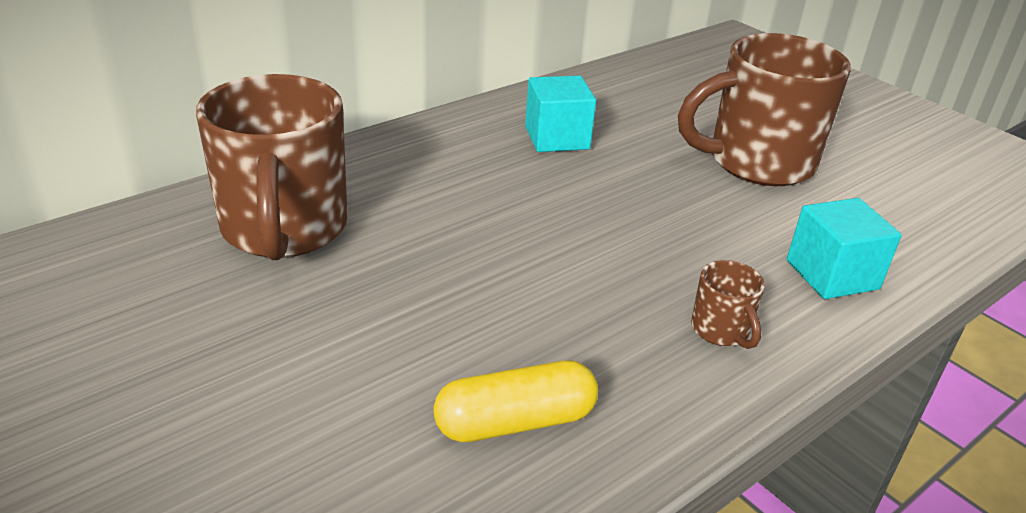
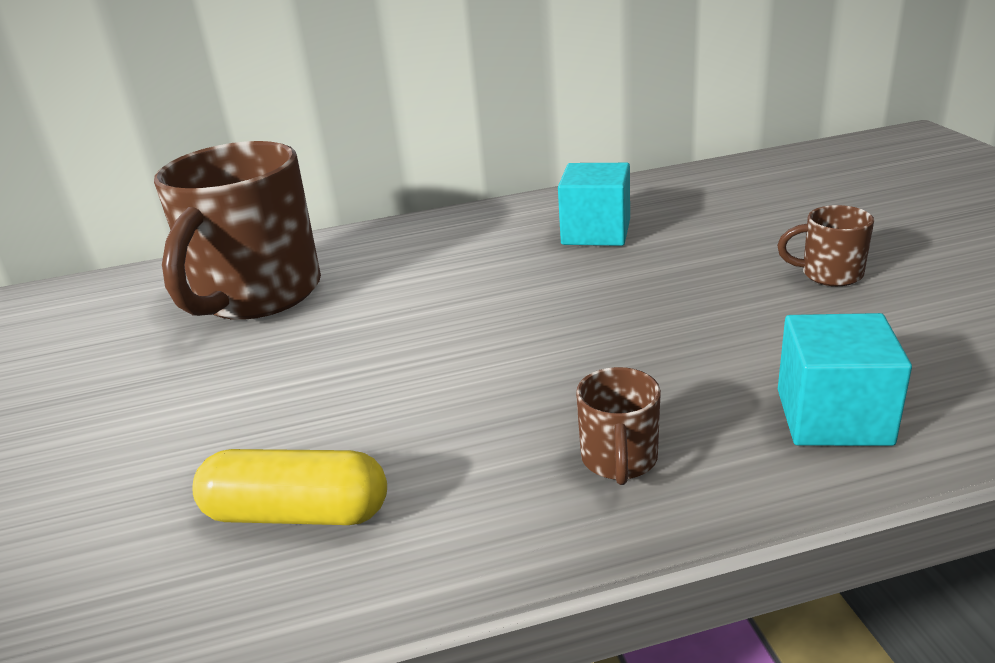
camera: 30 degrees right, 5 degrees down
brown mug [678,33,851,186] -> brown mug [777,205,874,286], size x0.42

